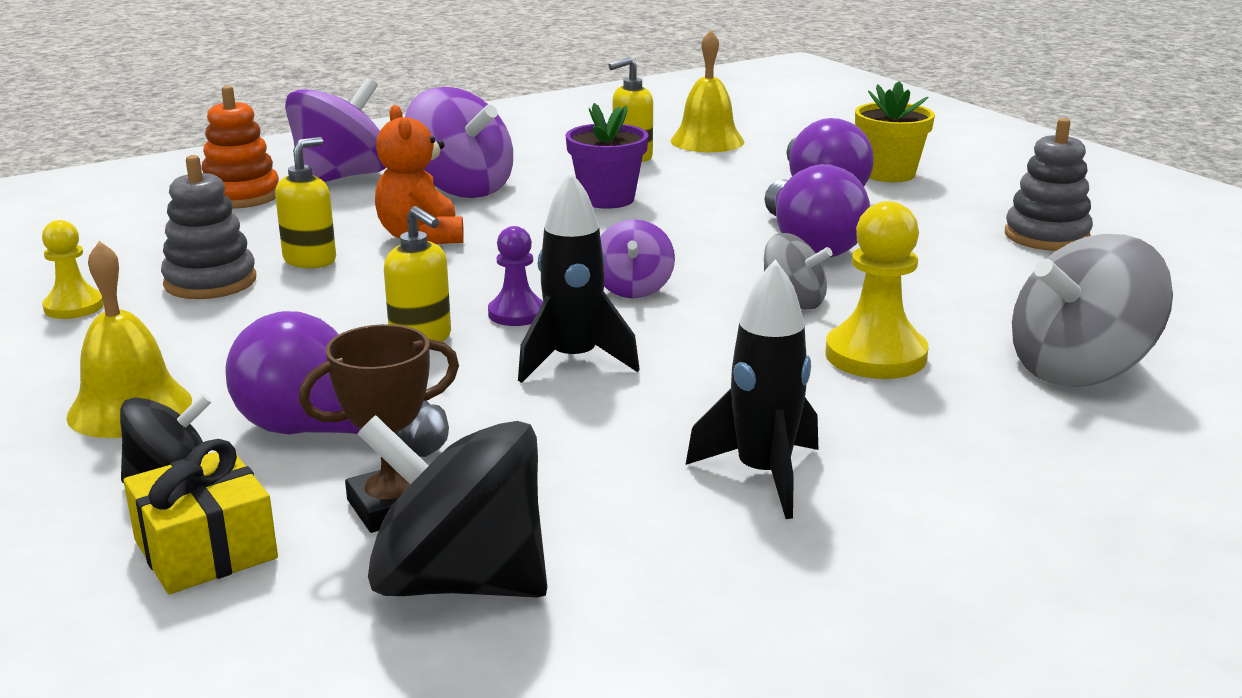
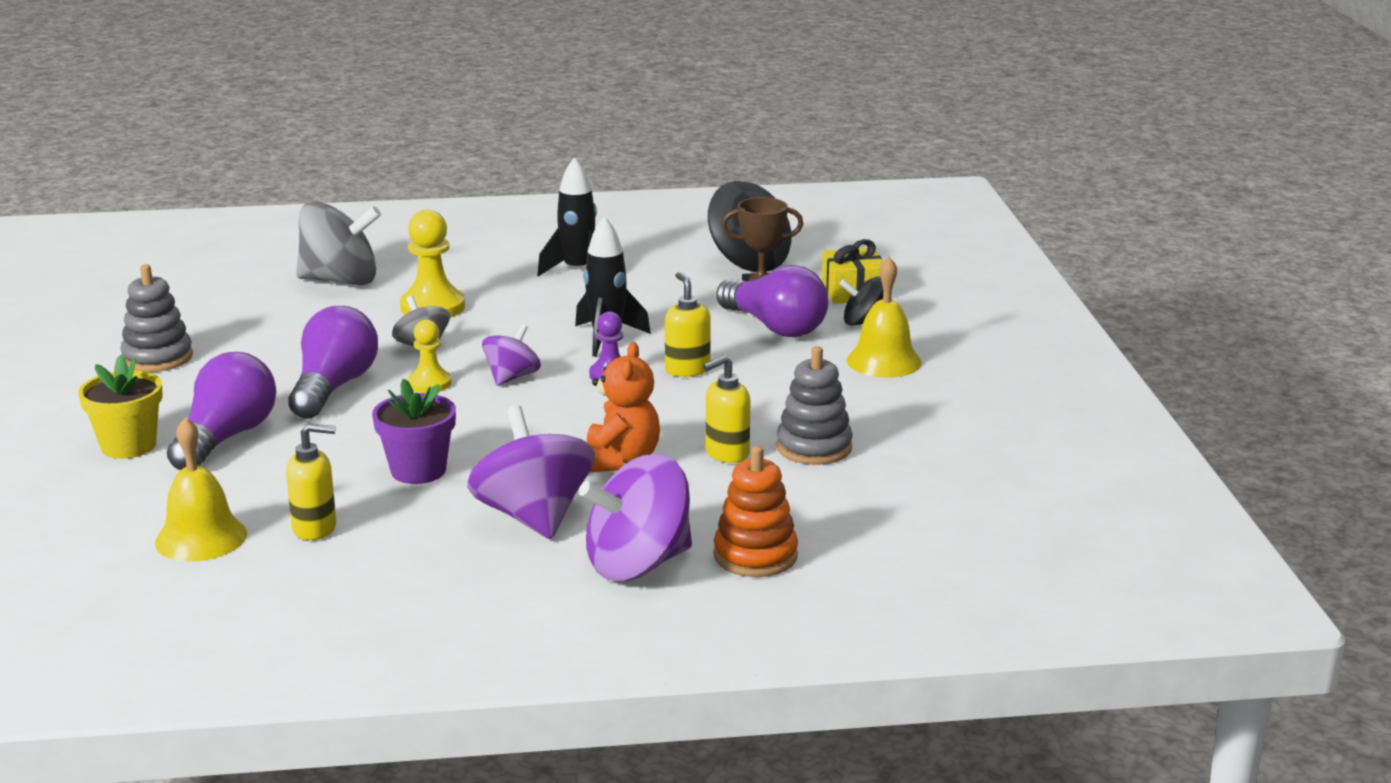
camera: 155 degrees left, 0 degrees up
yellow pawn [42,220,104,319] -> yellow pawn moved to [408,320,451,393]

